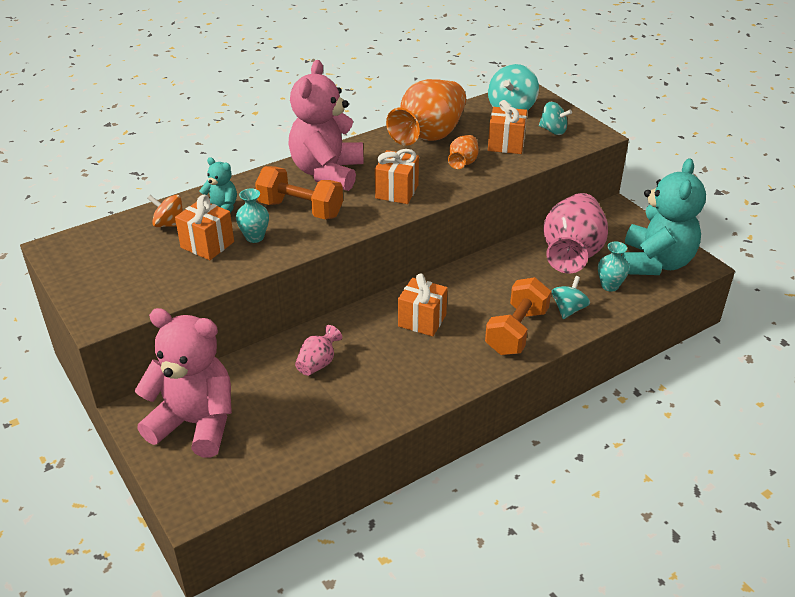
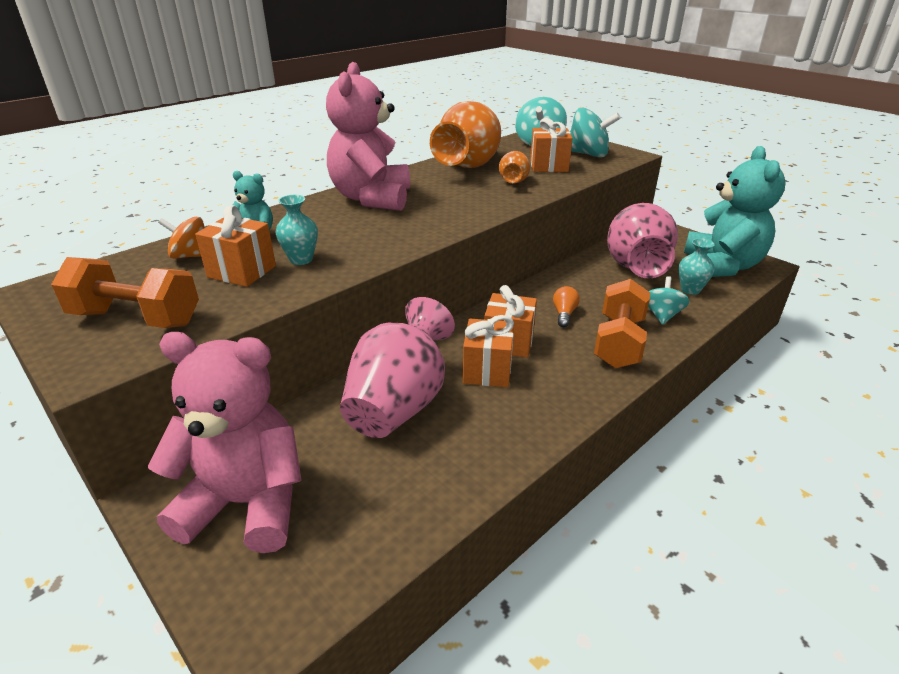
camera: 10 degrees left, 5 degrees down
orange dumbbell [255,166,343,219] -> orange dumbbell moved to [51,257,199,328]
pink vase [295,325,342,376] -> pink vase [340,297,455,438], size x2.14
orange gift [375,149,419,204] -> orange gift moved to [463,315,514,387]
turquoise spinning top [539,102,572,135] -> turquoise spinning top [570,108,621,158], size x1.54
none -> orange light bulb [553,286,580,327]

